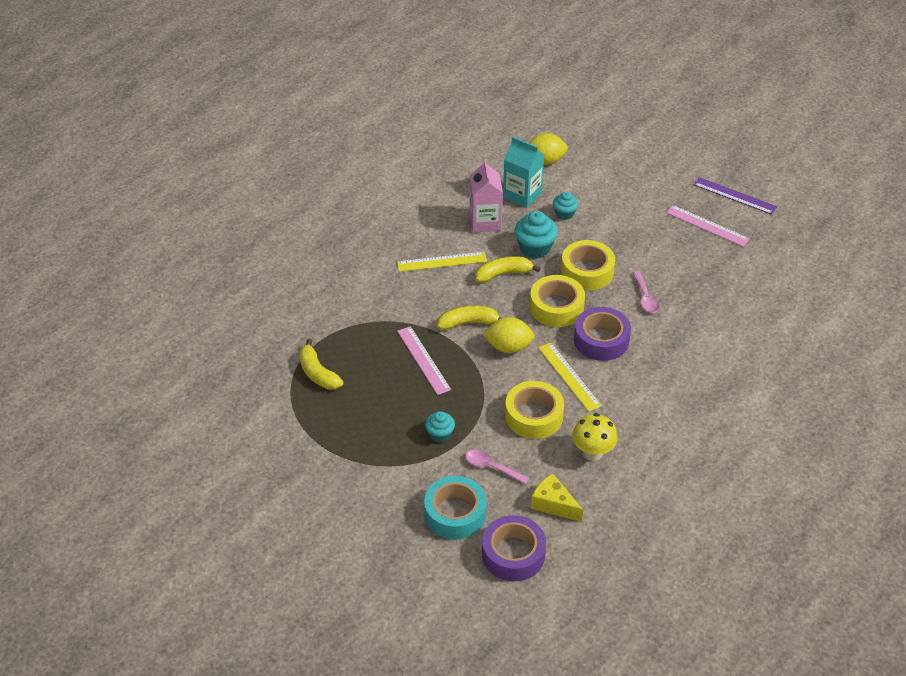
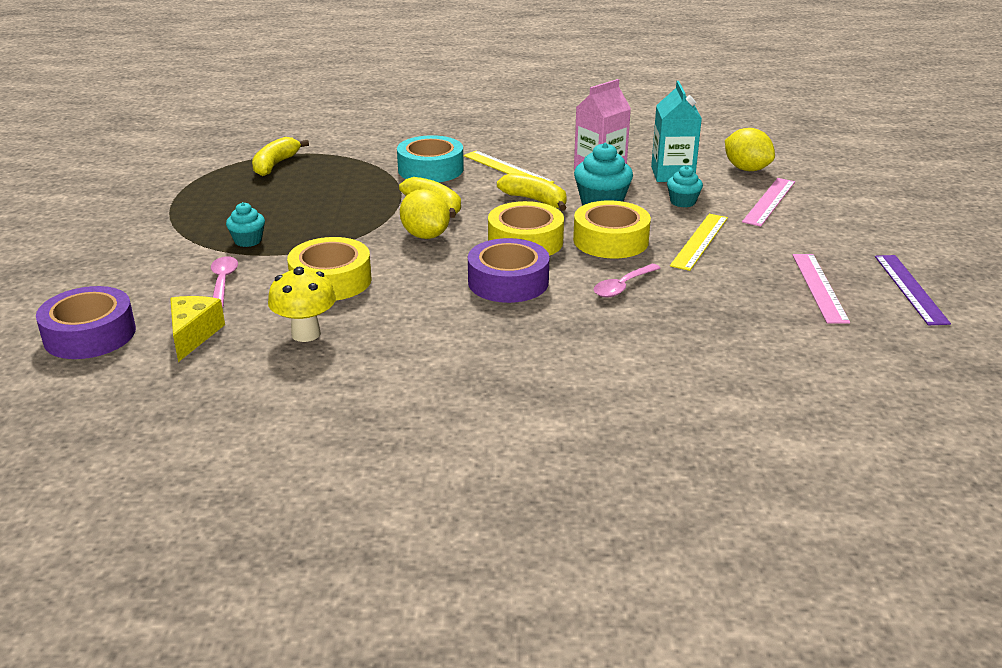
camera: 55 degrees right, 15 degrees down
pink ruler [397,326,451,395] -> pink ruler moved to [742,178,795,227]
turquoise tape [424,476,487,540] -> turquoise tape moved to [397,135,464,182]
yellow ruler [538,343,602,412] -> yellow ruler moved to [670,214,728,271]

